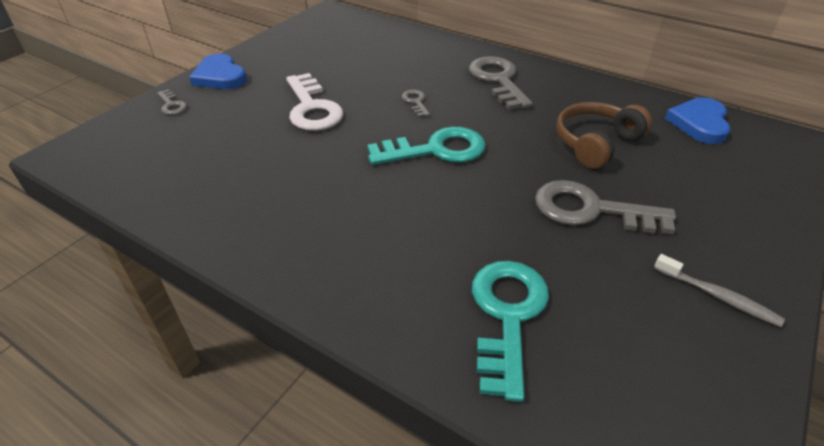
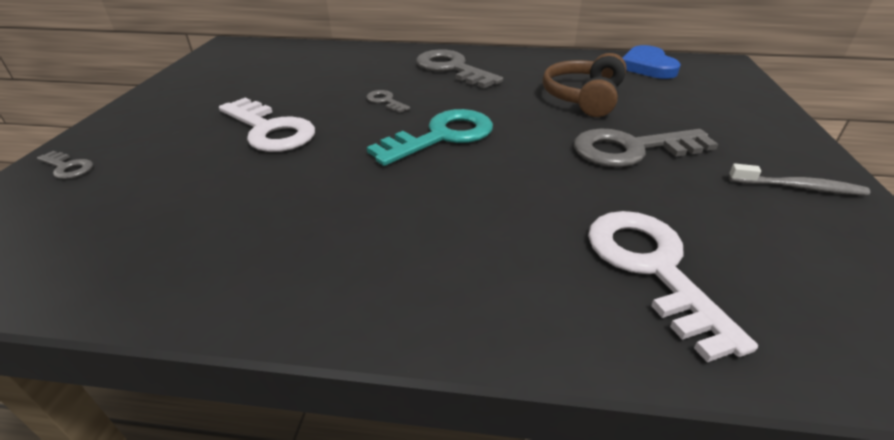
camera: 25 degrees left, 5 degrees down
blue heart [189,54,247,89] -> none
turquoise key [472,261,549,402] -> white key [588,211,758,362]

